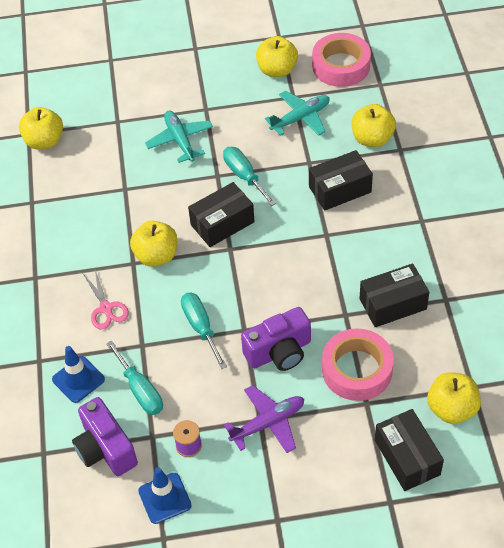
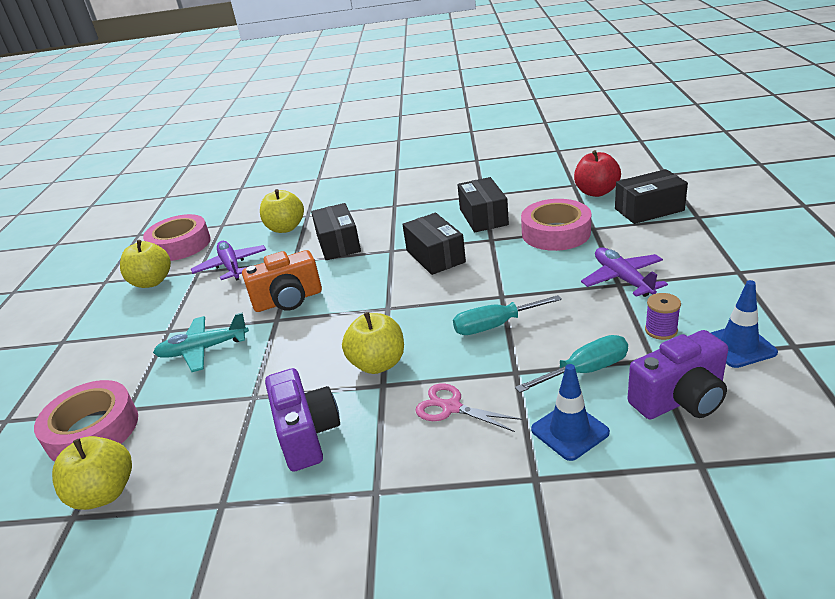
camera: 80 degrees left, 20 degrees down
pink scissors [83,270,129,329] -> pink scissors turned 135 degrees counterclockwise [415,384,522,432]
black box [188,182,254,247] -> black box moved to [402,213,466,275]
turquoise screwdriver [223,147,276,206] -> orange camera [242,250,322,312]
purple camera [241,307,311,371] -> purple camera moved to [265,368,340,472]
turquoise plane [265,91,330,136] -> purple plane [191,241,266,281]
yellow apple [427,372,481,424] -> red apple [574,150,621,197]
none -> pink tape [34,380,138,461]

